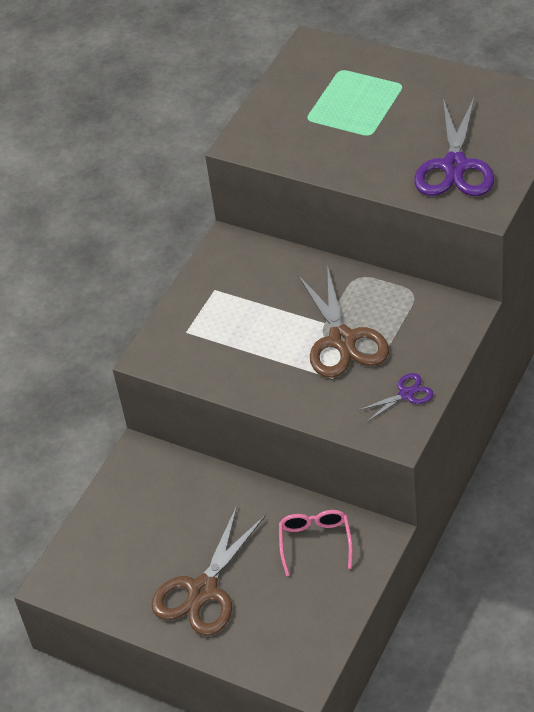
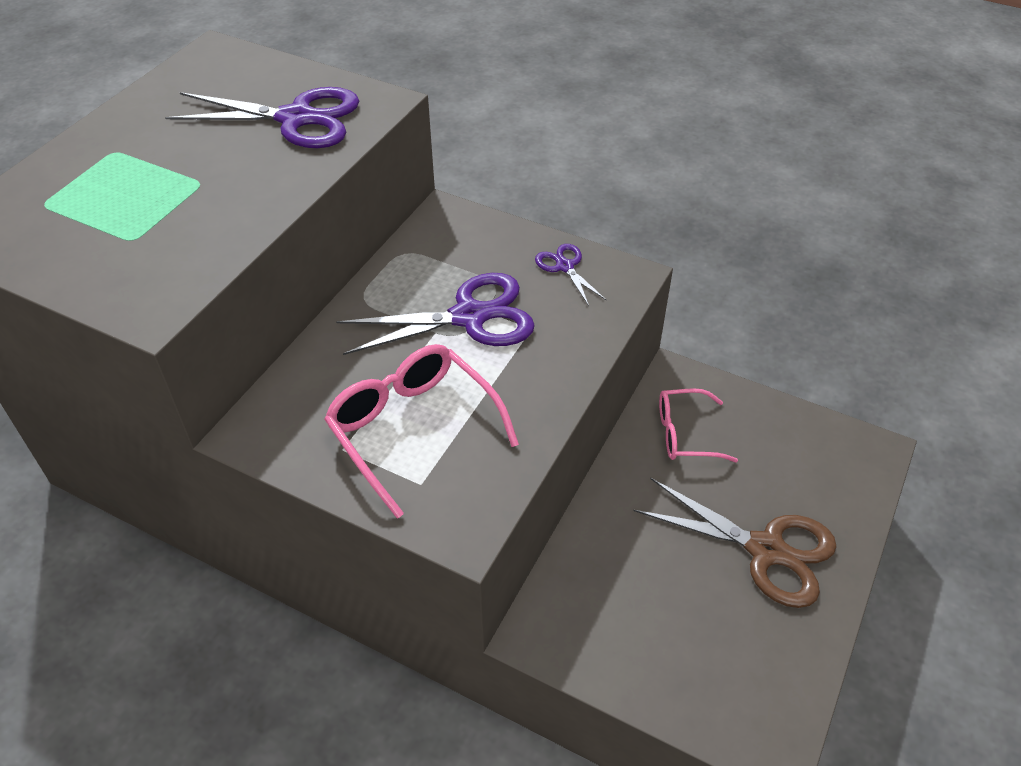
camera: 95 degrees left, 0 degrees up
brown scissors [298,265,389,378] -> purple scissors [336,273,535,355]
none -> pink glasses [324,344,519,519]

